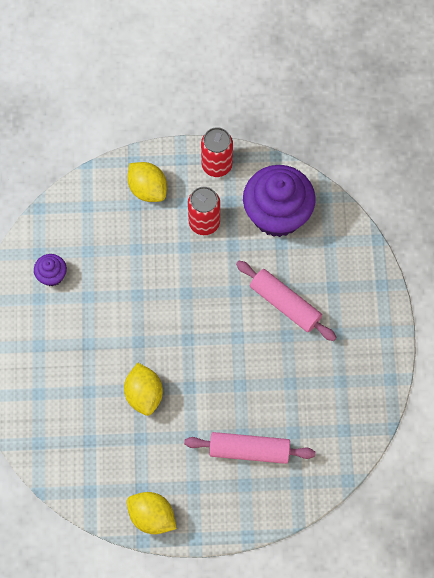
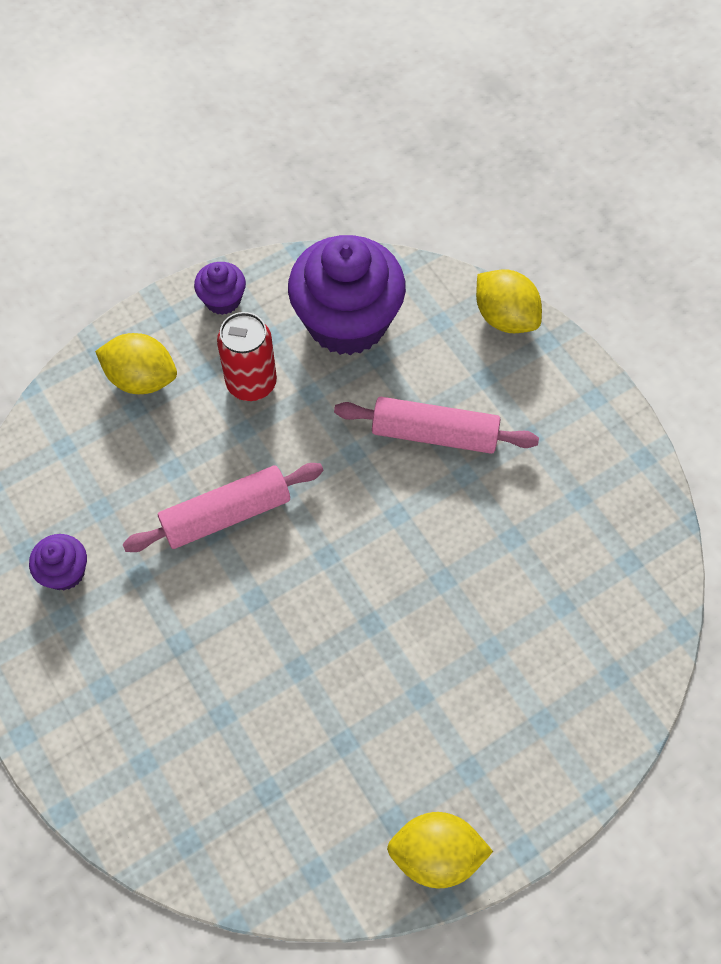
camera: 30 degrees left, 5 degrees down
yellow lemon [124,363,163,416] -> yellow lemon moved to [476,269,542,333]
pink rolling pin [184,432,315,464] -> pink rolling pin moved to [123,463,323,552]
red can [201,127,233,177] -> purple cupcake [194,262,246,315]

